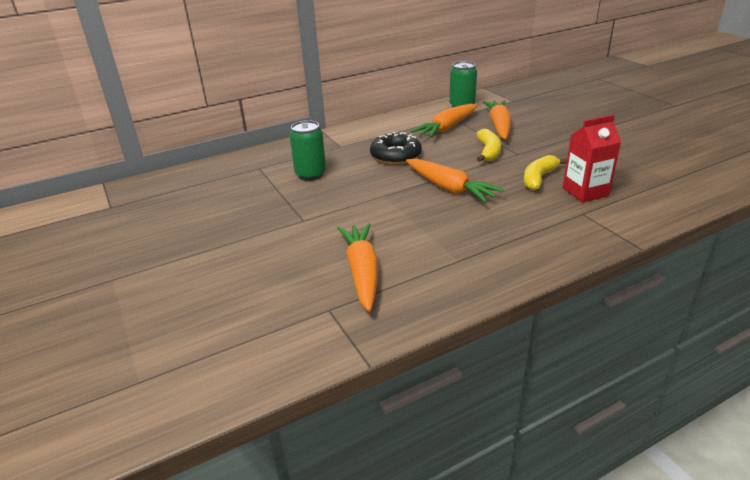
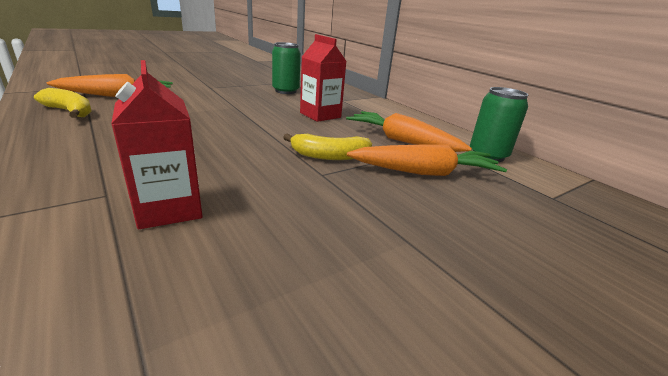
camera: 80 degrees right, 5 degrees down
black donut [370,132,422,165] -> red carton [300,34,347,122]
orange carrot [406,159,504,203] -> none
yellow banana [524,155,567,190] -> yellow banana moved to [34,88,92,118]

